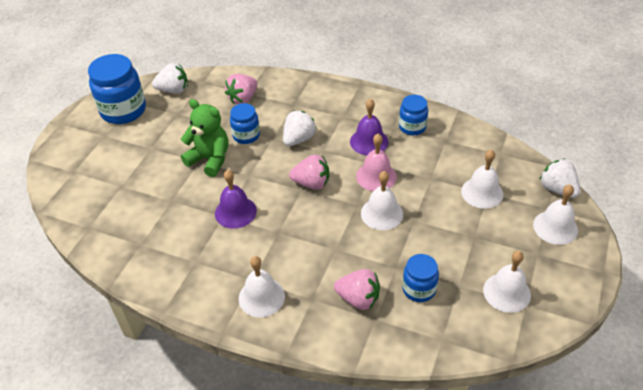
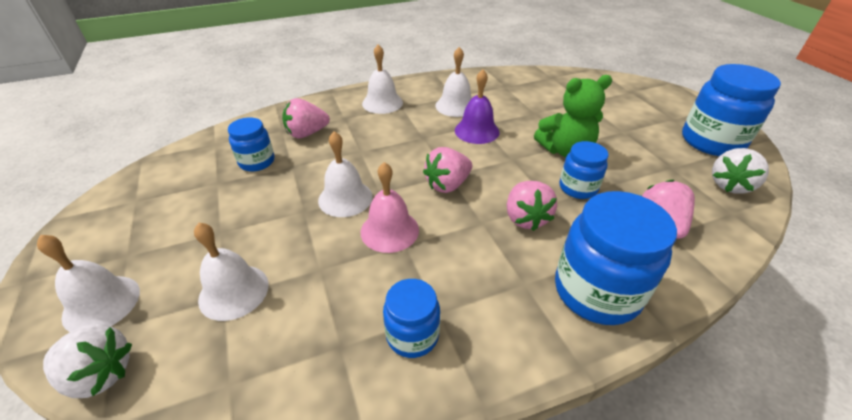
camera: 135 degrees right, 5 degrees down
white strawberry [283,111,317,146] -> pink strawberry [507,181,557,231]
purple bell [350,99,388,155] -> none
white bell [483,251,531,313] -> white bell moved to [436,47,472,117]
none -> blue jar [555,191,677,325]

